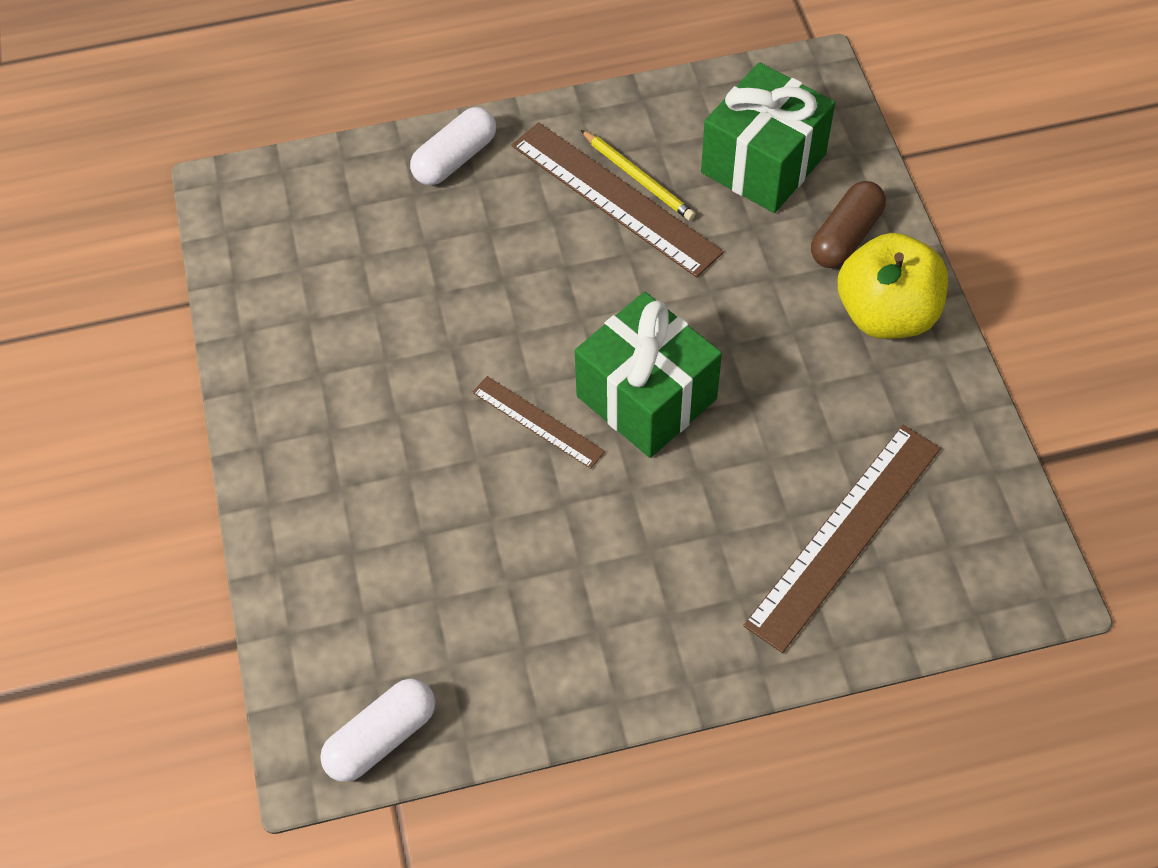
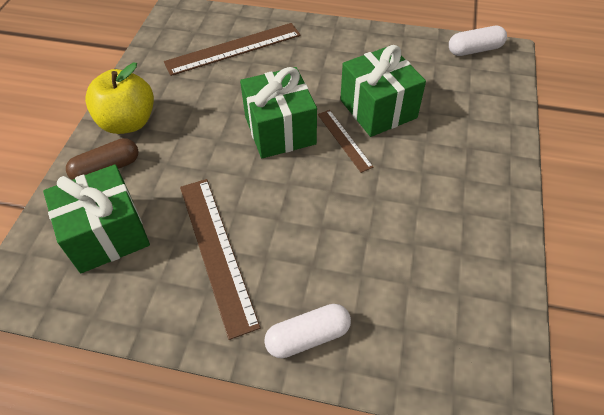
camera: 155 degrees left, 5 degrees down
yellow pencil [581,130,695,221] -> none
none -> green gift [340,45,426,137]

